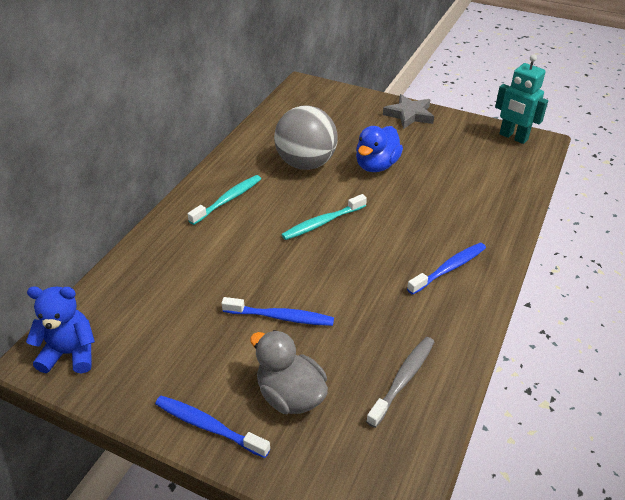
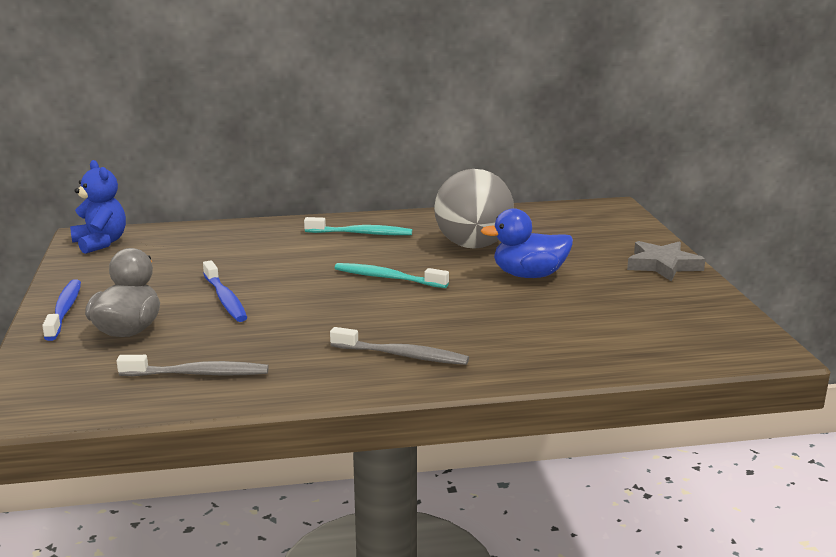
camera: 55 degrees right, 20 degrees down
blue toothbrush [407,243,486,295] -> grey toothbrush [330,327,469,365]
turquoise robot [495,54,548,144] -> none

